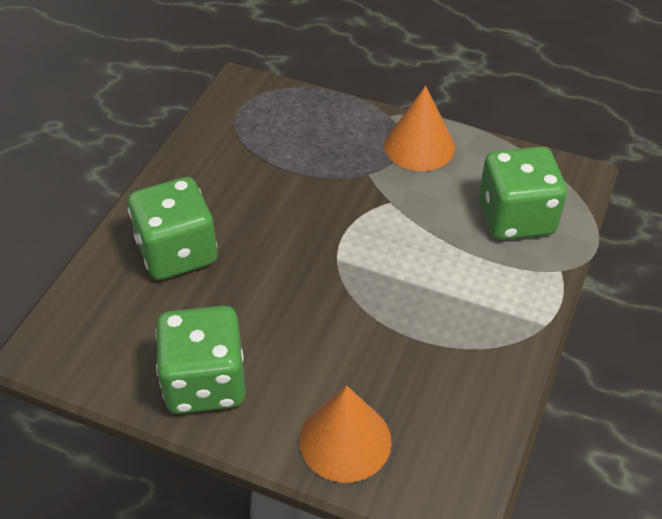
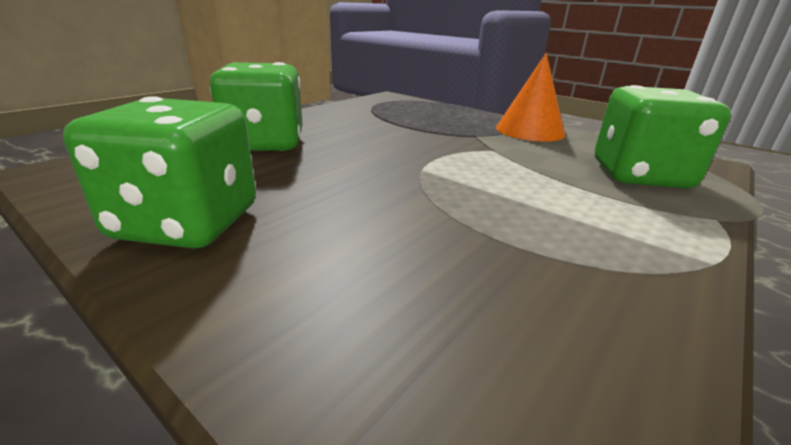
camera: 15 degrees right, 20 degrees down
orange cone [300,386,392,483] -> none

